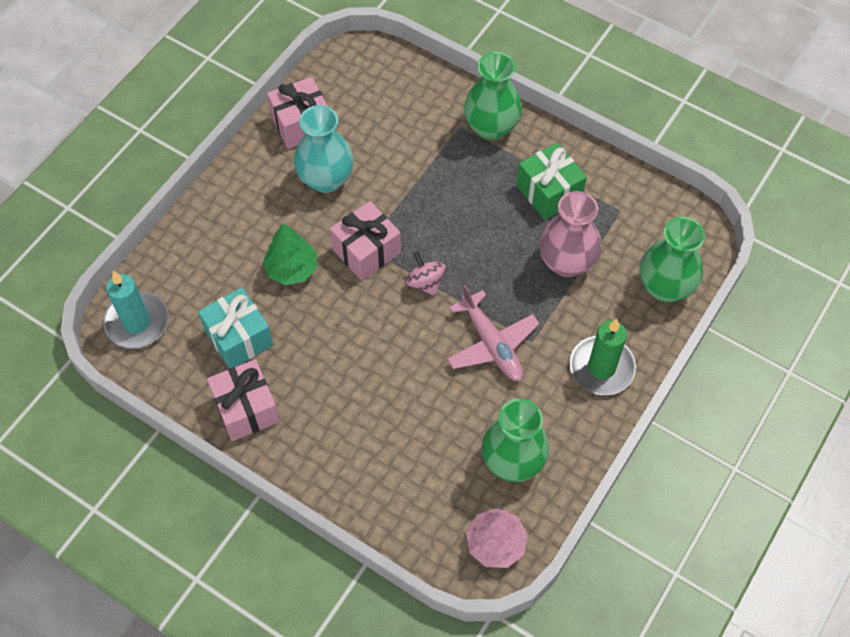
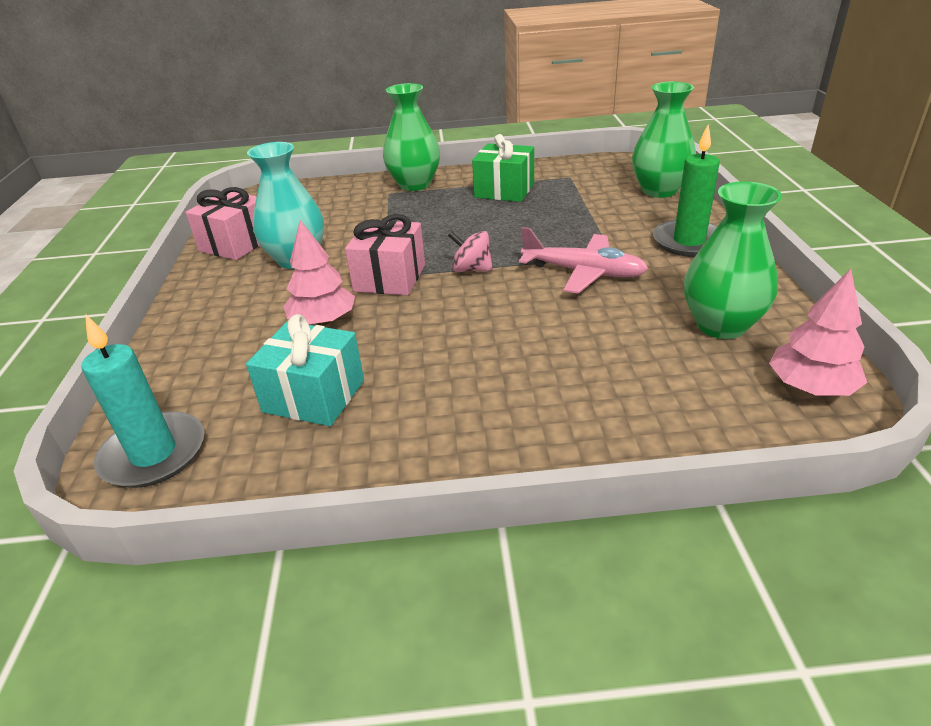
camera: 35 degrees left, 25 degrees down
pink gift [207,359,280,441] -> none
green tree [263,224,317,285] -> pink tree [284,220,355,326]
pink vase [539,191,602,277] -> none

